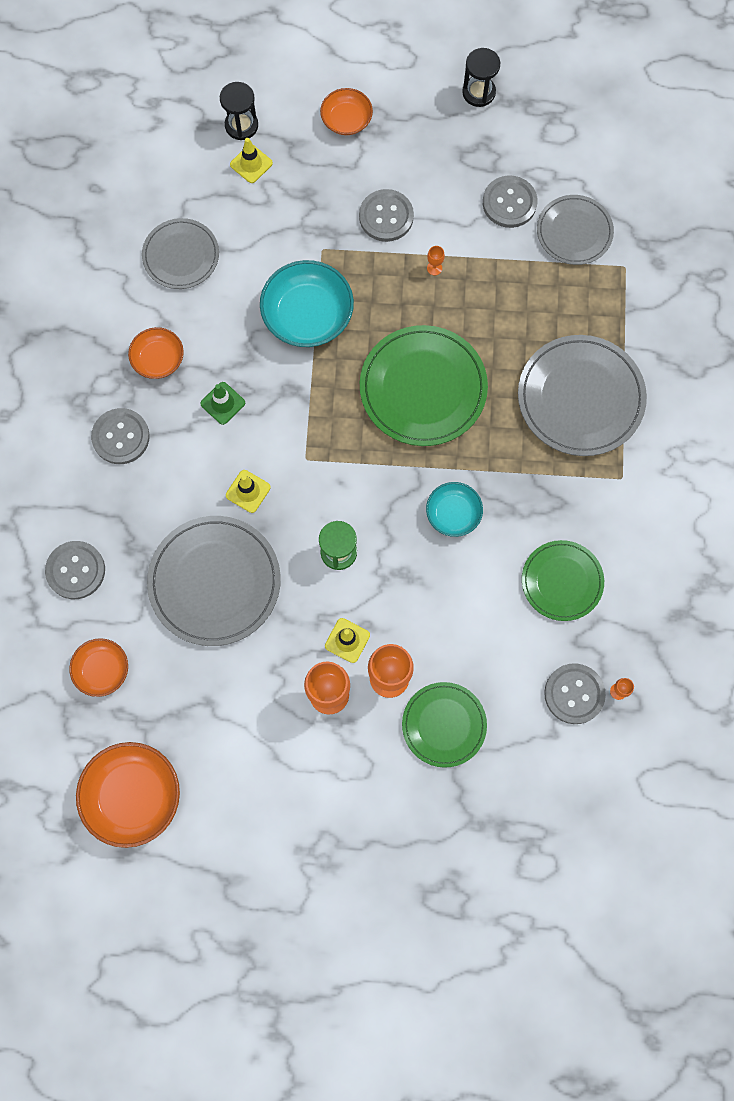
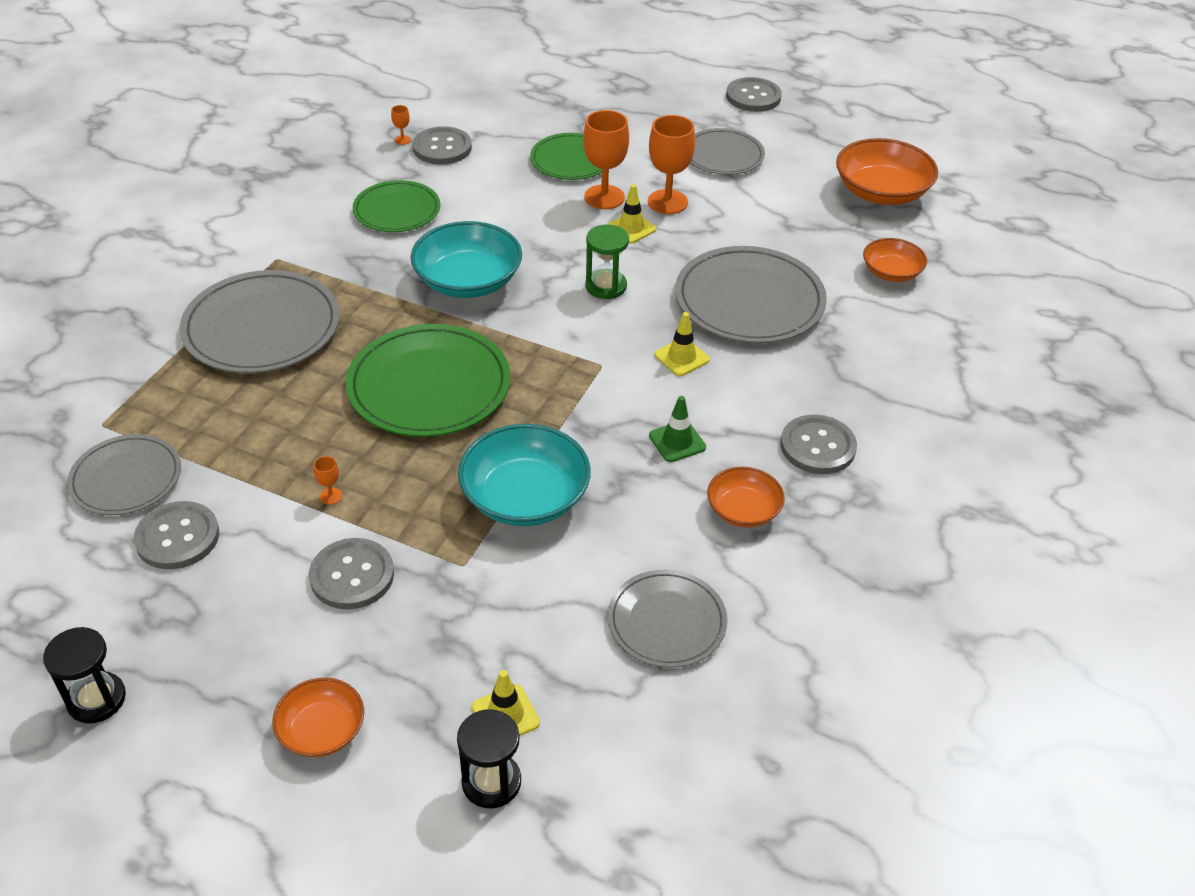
camera: 160 degrees left, 30 degrees down
grey button [45,541,105,599] -> grey button moved to [726,77,782,112]
turquoise bowl [426,482,483,537] -> turquoise bowl [411,221,522,298], size x1.71
none -> grey plate [690,128,765,175]

